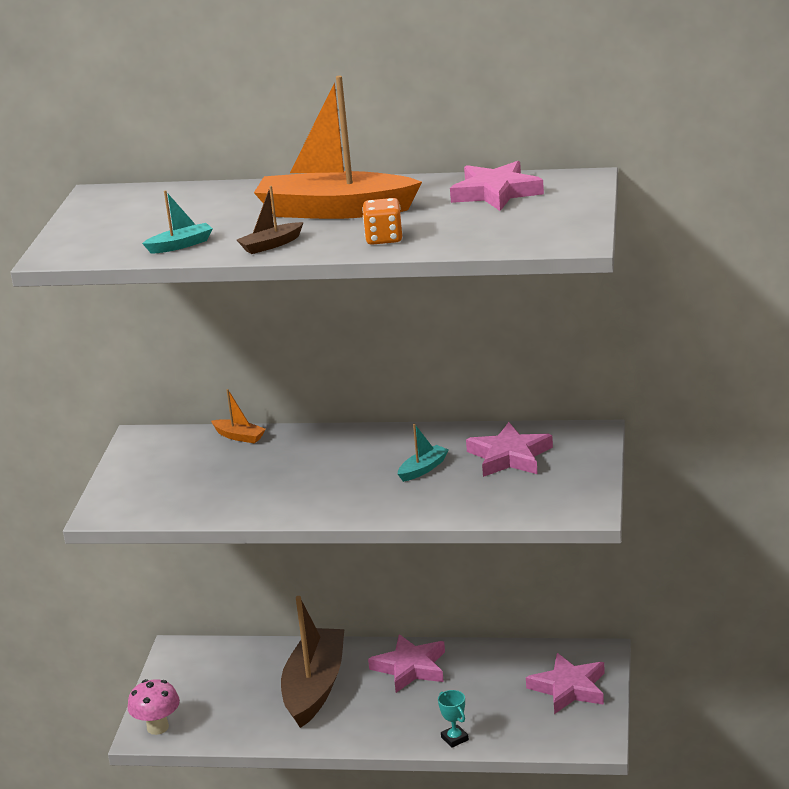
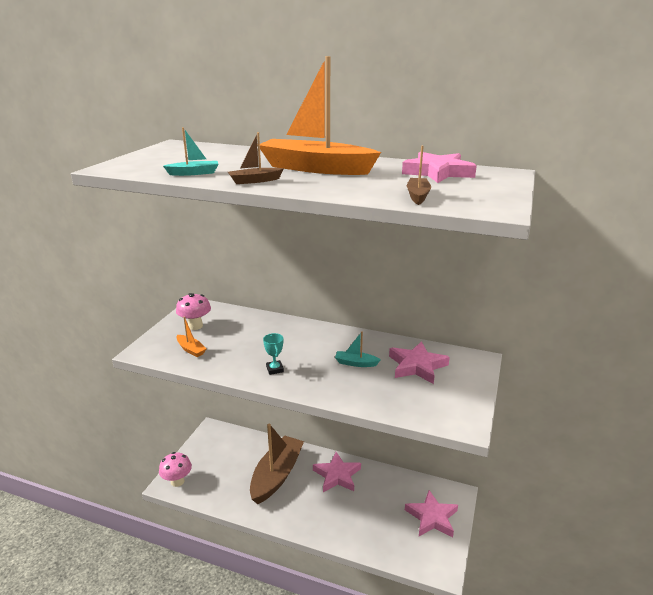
camera: 10 degrees right, 0 degrees up
orange boat [211,389,266,443] -> orange boat moved to [176,316,206,357]
orange dice [362,198,403,245] -> none
turquoise boat [398,424,449,482] -> turquoise boat turned 135 degrees counterclockwise [335,331,381,367]
turquoise trophy [438,690,469,748] -> turquoise trophy moved to [263,333,284,375]
none -> pink mushroom [176,293,211,330]
none -> brown boat [407,146,431,205]

